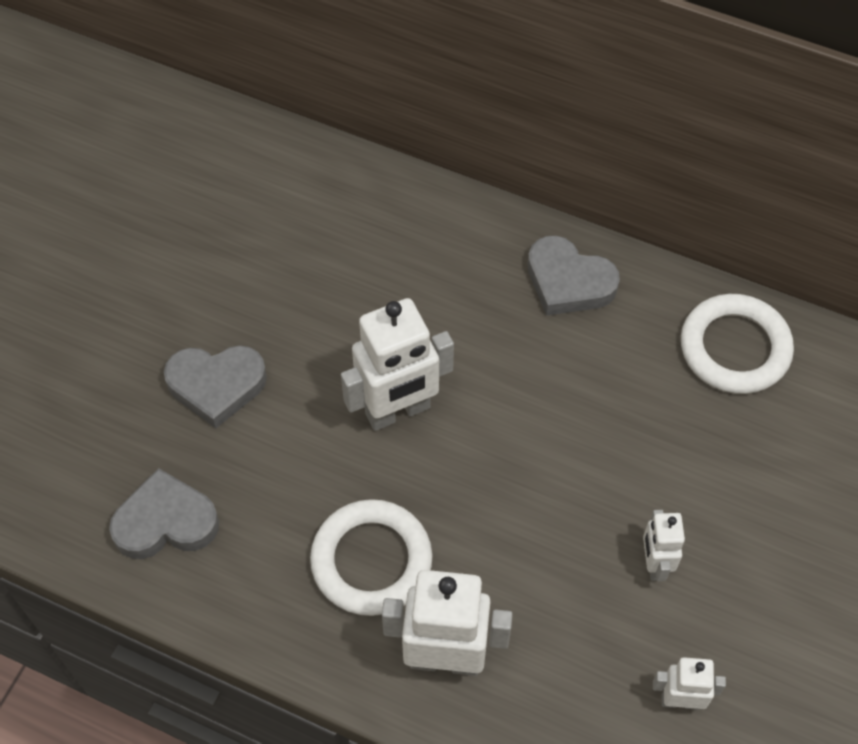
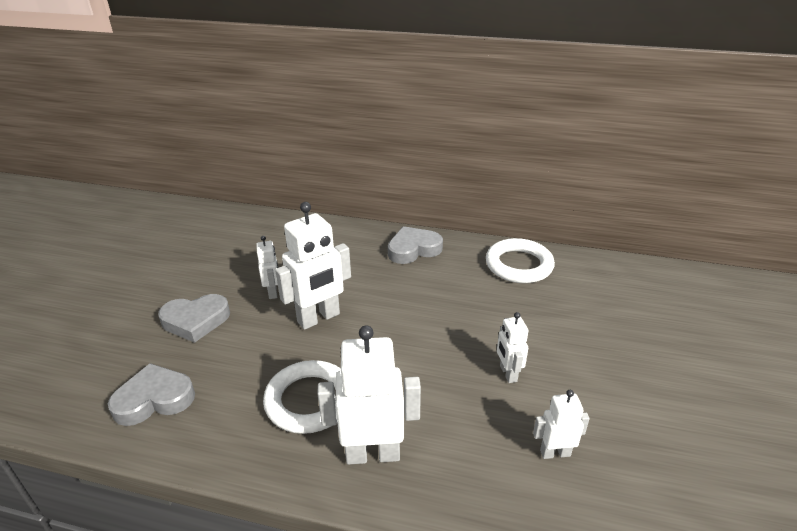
camera: 10 degrees left, 25 degrees down
grey heart [528,236,620,316] -> grey heart turned 135 degrees clockwise [388,226,443,264]
none -> white robot [256,236,278,299]

